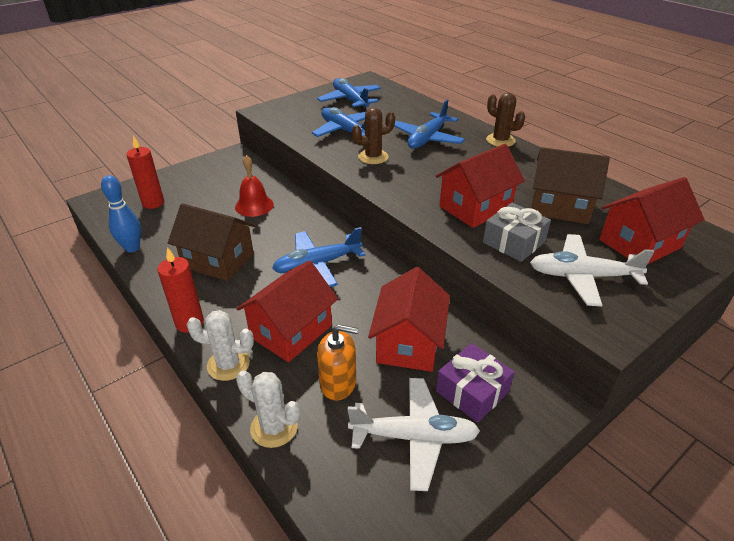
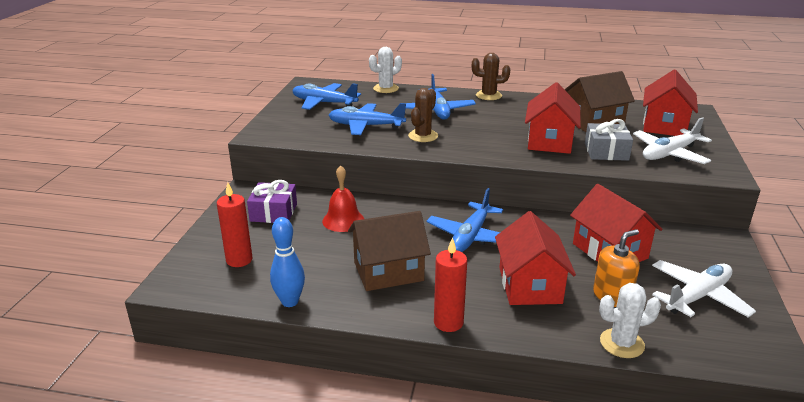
camera: 40 degrees left, 10 degrees down
white cactus [187,310,254,381] -> white cactus moved to [369,47,402,93]
purple gift [436,343,515,423] -> purple gift moved to [247,180,297,223]

